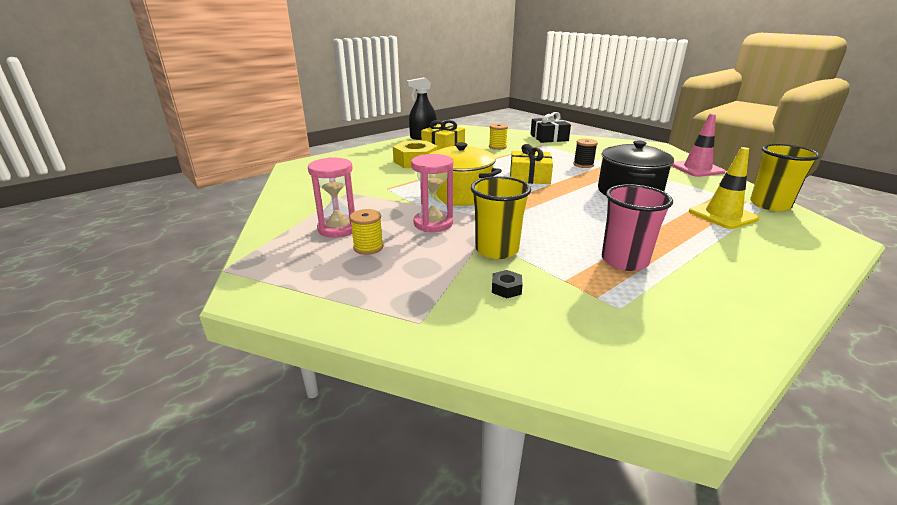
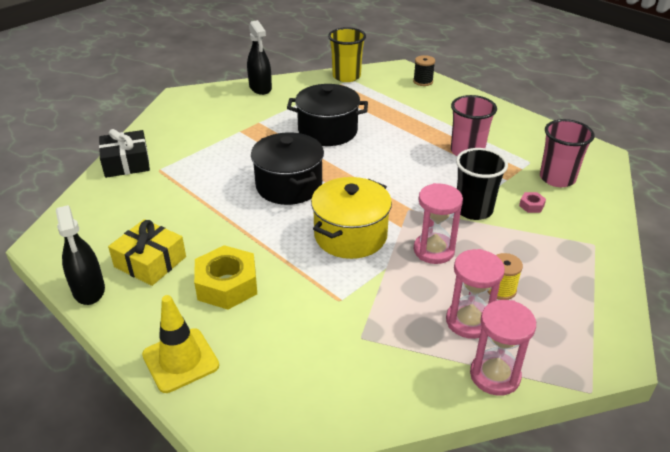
camera: 95 degrees left, 10 degrees up
yellow cup [471,176,531,259] -> black cup [456,148,508,220]
yellow spool [489,123,508,150] -> none
black nut [492,270,523,299] -> pink nut [519,192,546,213]
yellow gift [510,144,553,184] -> black pot [251,132,324,205]
black spool [574,138,598,168] -> black spool moved to [413,55,435,86]
pink traffic cone [671,113,726,177] -> black spray bottle [247,20,272,95]
yellow traffic cone [689,147,759,229] -> yellow traffic cone moved to [142,295,219,393]
none -> pink hourglass [470,300,536,396]
none -> pink cup [540,119,595,187]

